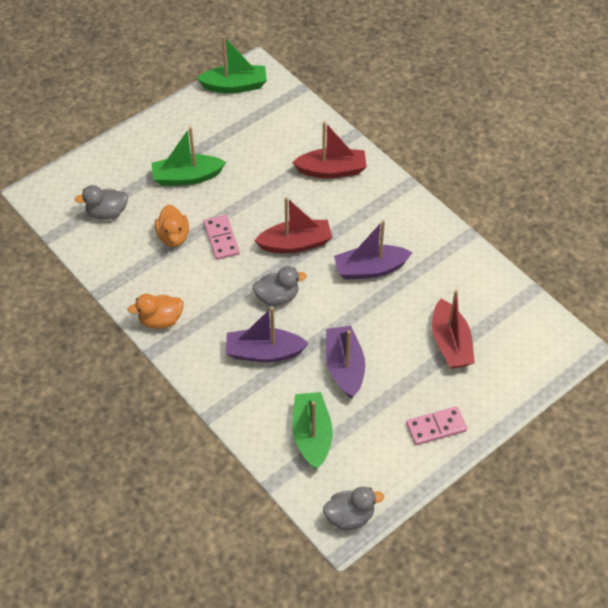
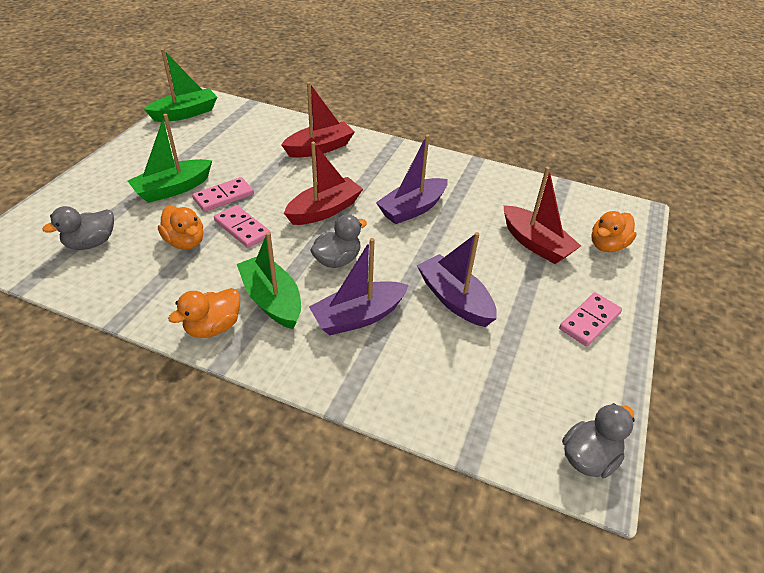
camera: 30 degrees left, 10 degrees down
green boat [292,392,332,470] -> green boat moved to [237,232,301,329]
none -> pink domino [192,177,254,212]
none -> orange duck [591,211,637,252]

